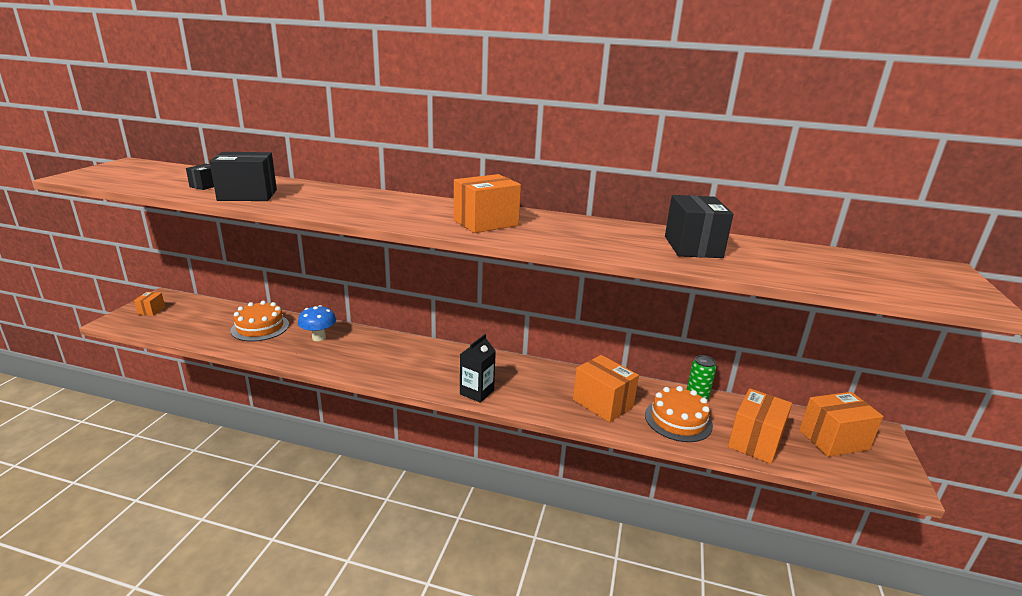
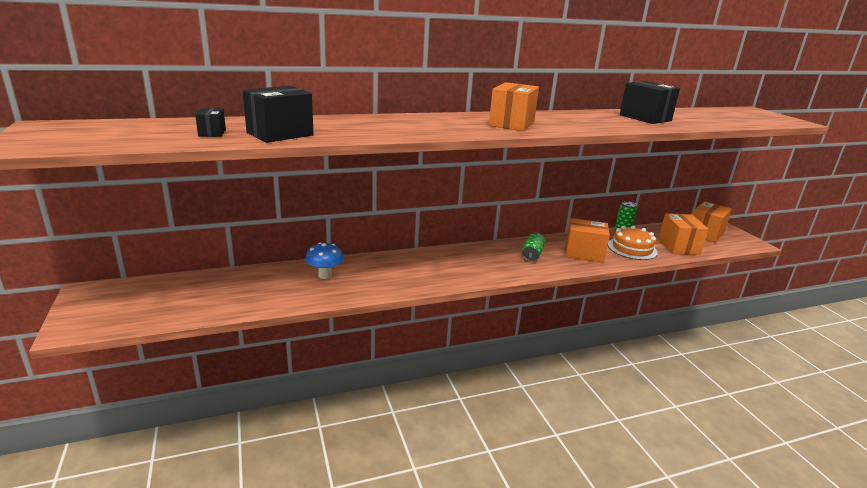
camera: 35 degrees left, 0 degrees up
orange box [134,292,165,316] -> none
orange cake [231,301,289,342] -> none
black carton [460,334,496,403] -> none
none -> green can [522,233,545,261]

